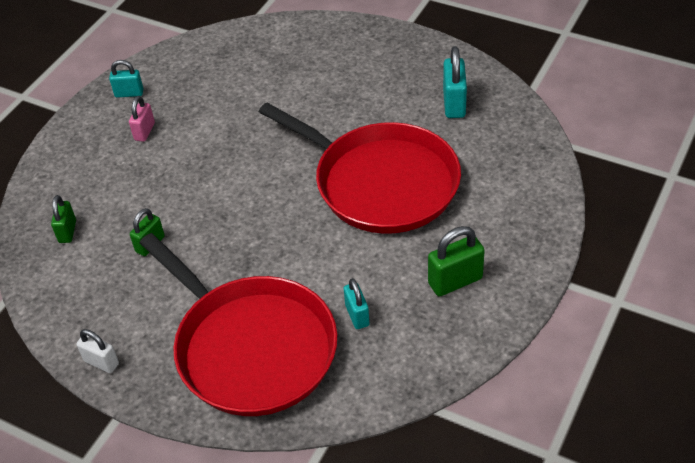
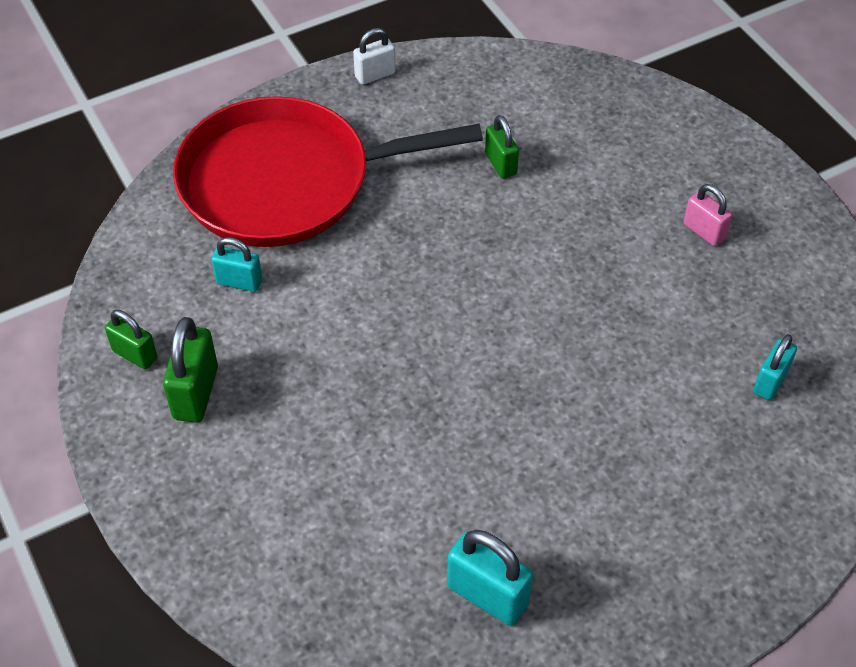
camera: 120 degrees right, 5 degrees up
green padlock [51,195,76,243] -> green padlock moved to [105,310,157,369]
turquoise padlock [109,60,144,98] -> turquoise padlock moved to [753,334,797,400]
red pan [259,103,461,234] -> none

